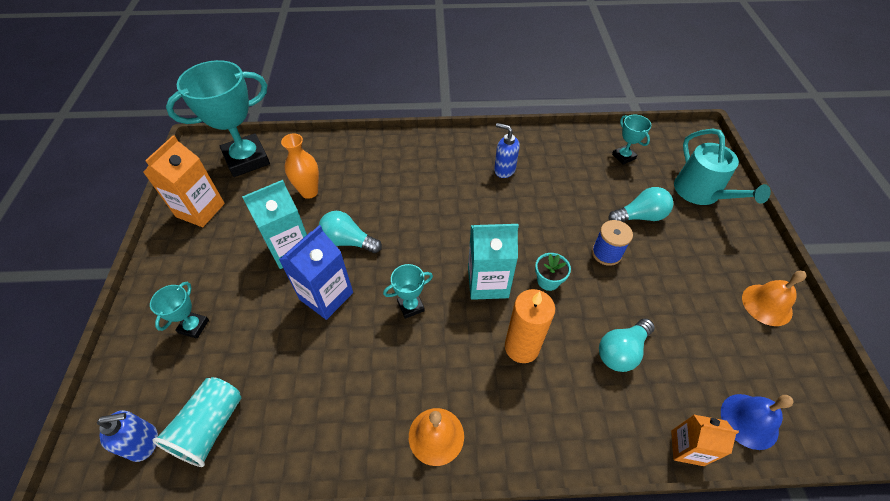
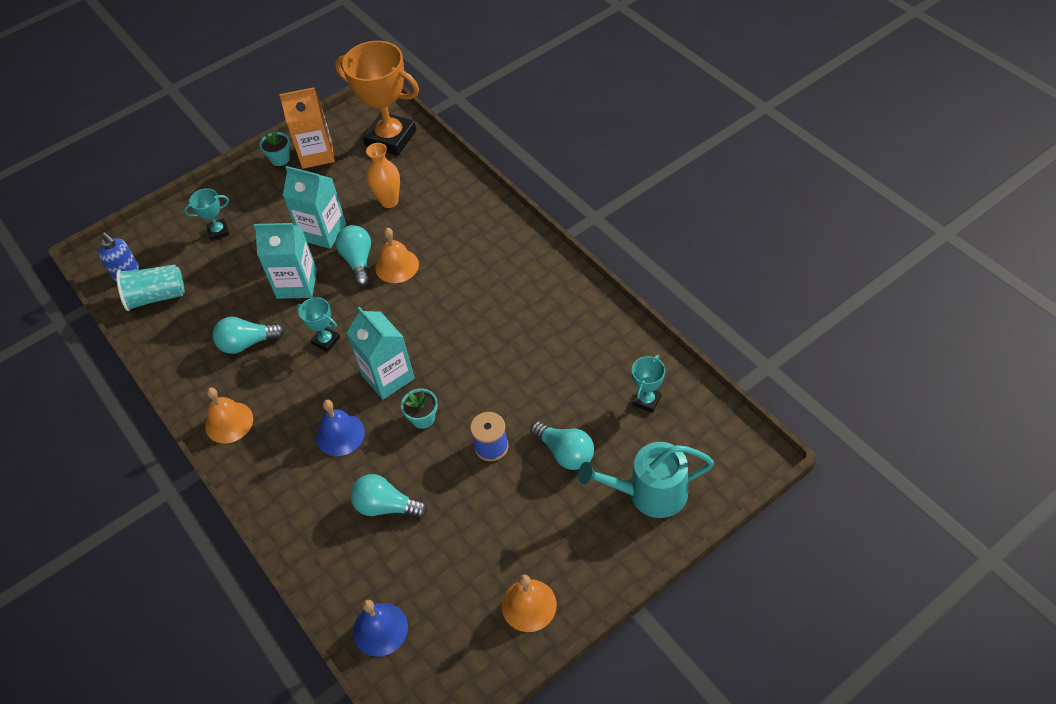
camera: 60 degrees right, 0 degrees up
turquoise trophy [166,60,270,177] -> orange trophy [335,41,419,156]
blue carton [279,225,353,320] -> turquoise carton [254,223,317,299]
blue soap dispenser [494,123,520,178] -> none
orange candle [505,289,555,363] -> blue bell [316,400,365,456]
orange carton [671,414,739,466] -> none
turquoise watering can [674,128,771,205] -> turquoise watering can turned 45 degrees clockwise [578,442,714,518]
none -> turquoise light bulb [213,317,285,354]
none -> turquoise flower pot [259,130,290,166]
none -> orange bell [375,228,419,283]

